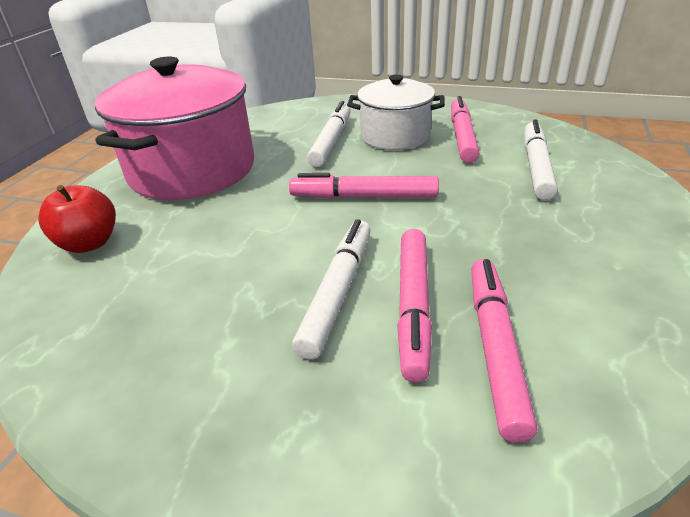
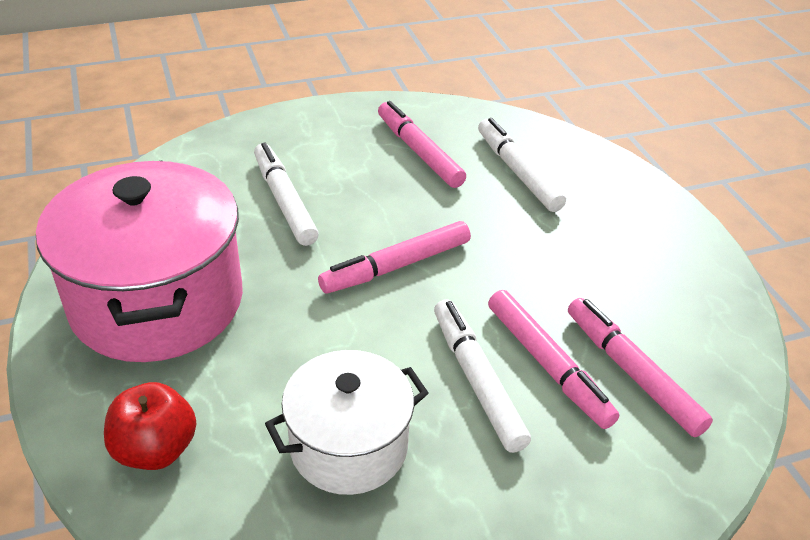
camera: 40 degrees left, 5 degrees up
white pot [347,75,445,150] -> white pot moved to [265,350,428,495]

